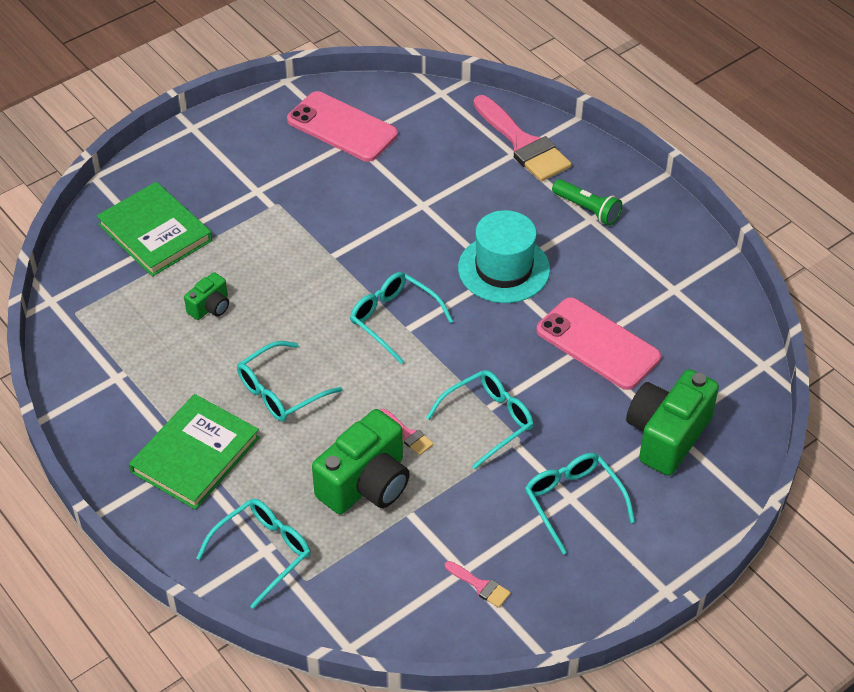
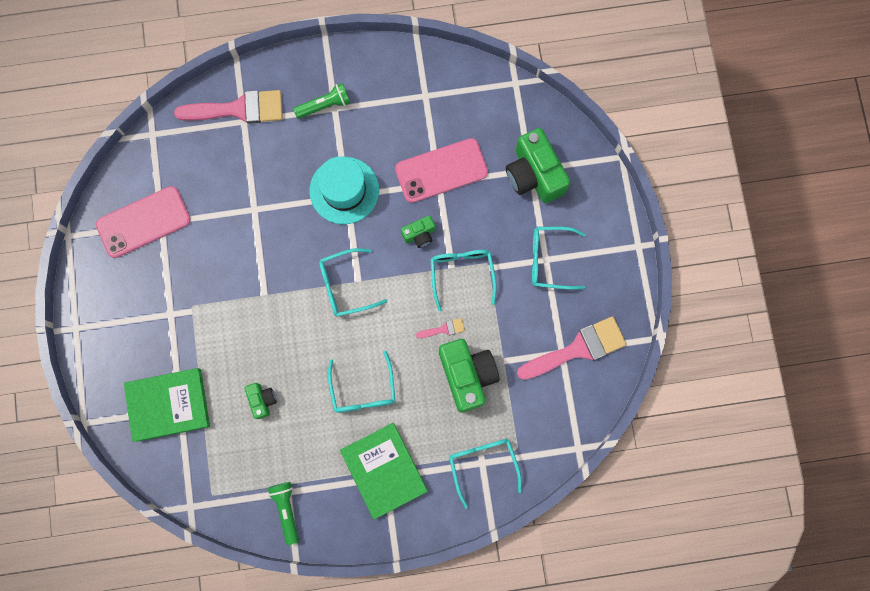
camera: 60 degrees left, 30 degrees up
pink brush [445,561,511,608] -> pink brush [517,316,626,380], size x2.29
none -> green flashlight [268,482,299,545]
none -> green camera [401,215,435,248]

